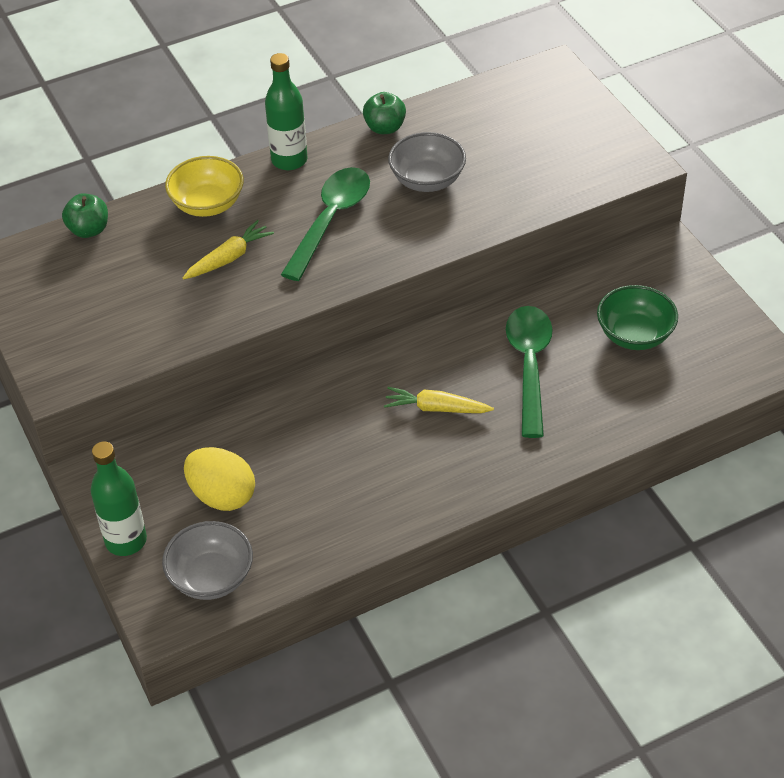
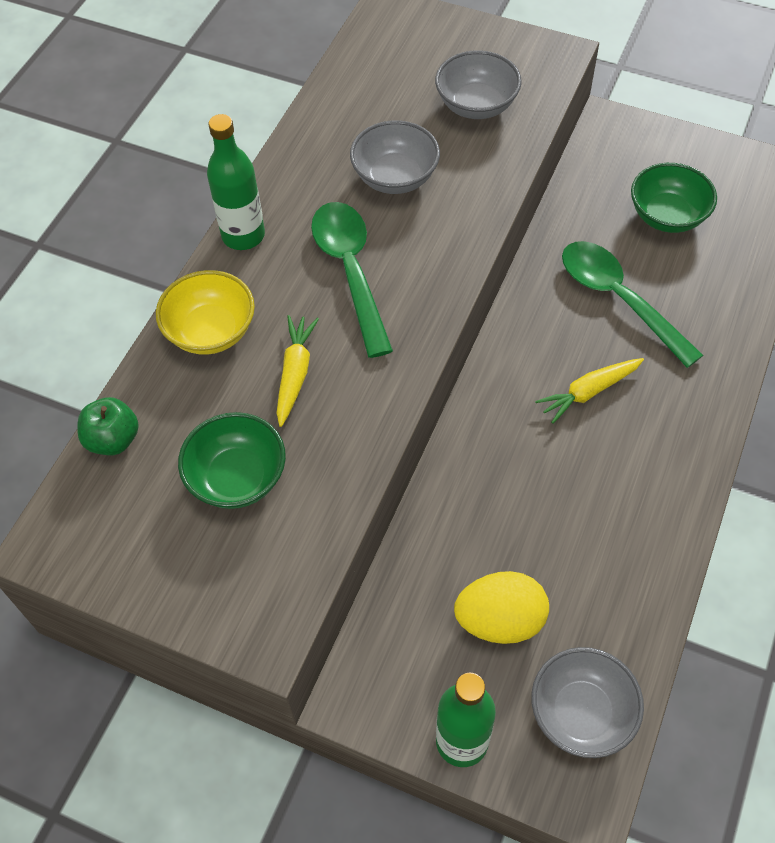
camera: 40 degrees left, 10 degrees up
green apple [363,92,406,134] -> none
none -> green bowl [178,412,286,509]
none -> grey bowl [435,50,522,119]

